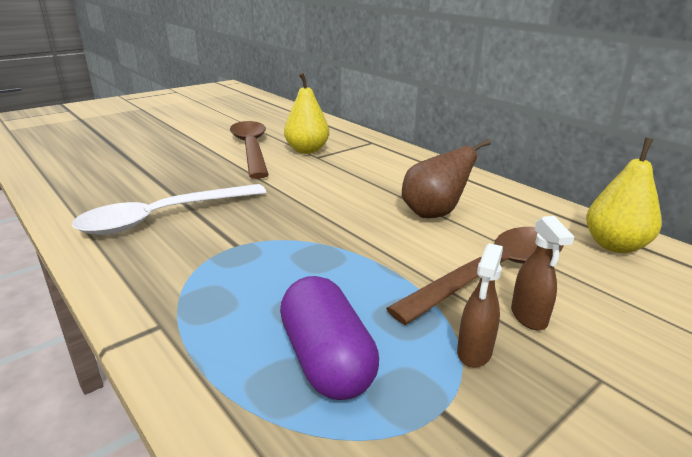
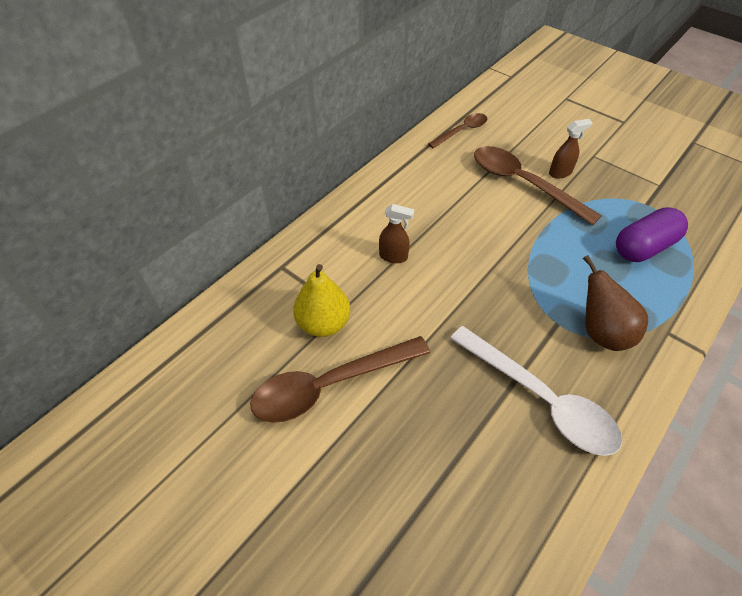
camera: 100 degrees left, 25 degrees up
brown pear [402,139,491,218] -> brown pear moved to [583,255,648,351]
brown spray bottle [457,243,503,368] -> brown spray bottle moved to [379,204,414,263]
yellow pear [586,138,662,253] -> brown spoon [428,113,487,149]

